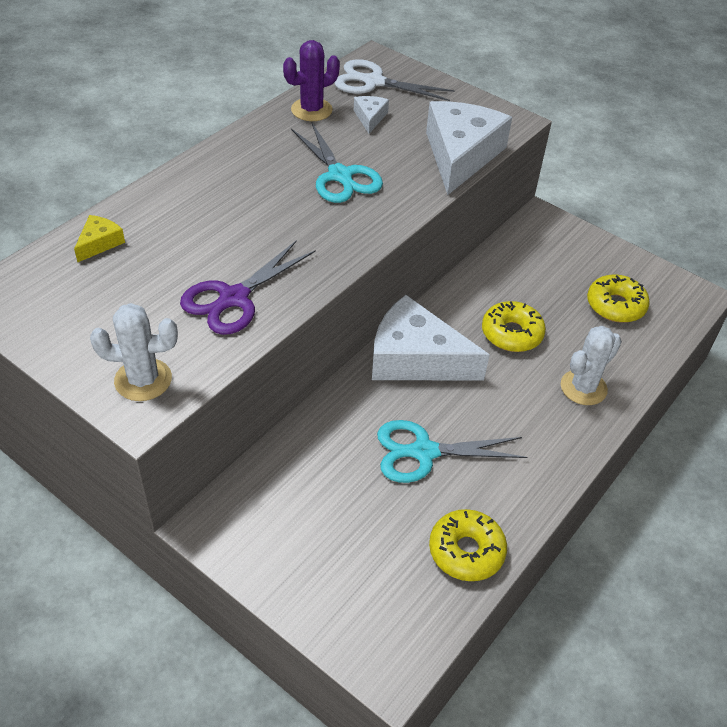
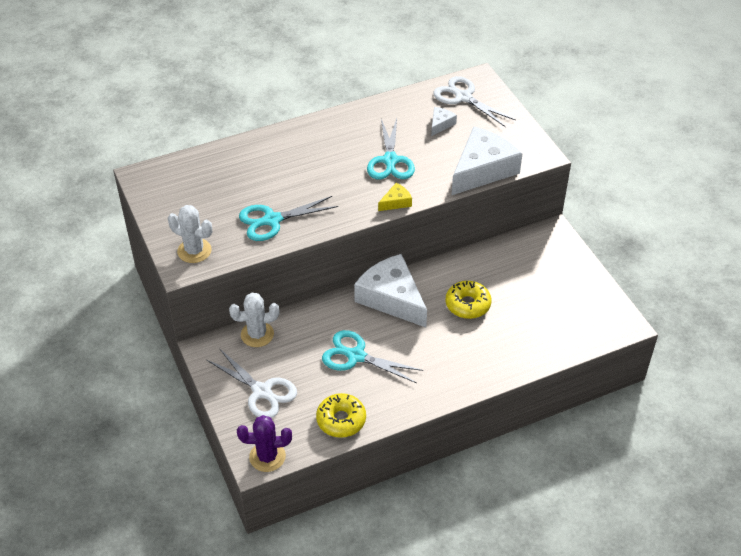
camera: 30 degrees right, 0 degrees up
yellow cheese [74,215,125,262] -> yellow cheese moved to [378,183,412,211]
purple scissors [180,240,316,335] -> turquoise scissors [239,196,338,241]
purple cactus [283,40,340,121] -> purple cactus moved to [237,415,292,472]
white cactus [561,326,622,405] -> white cactus moved to [229,293,280,347]
yellow donut [587,274,650,323] -> none
none -> white scissors [207,348,297,418]

